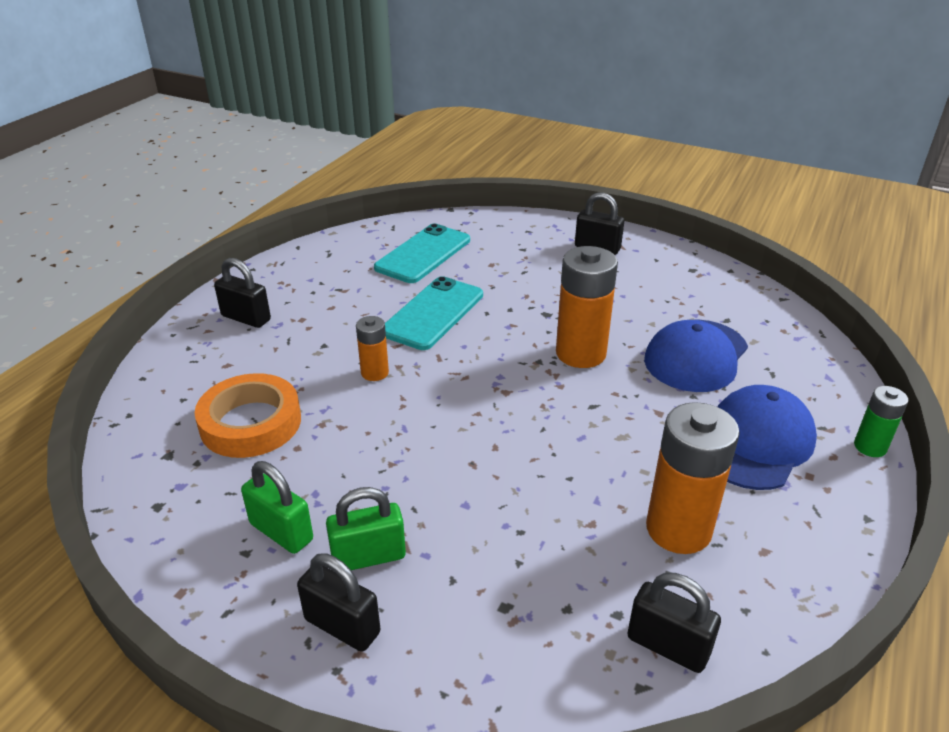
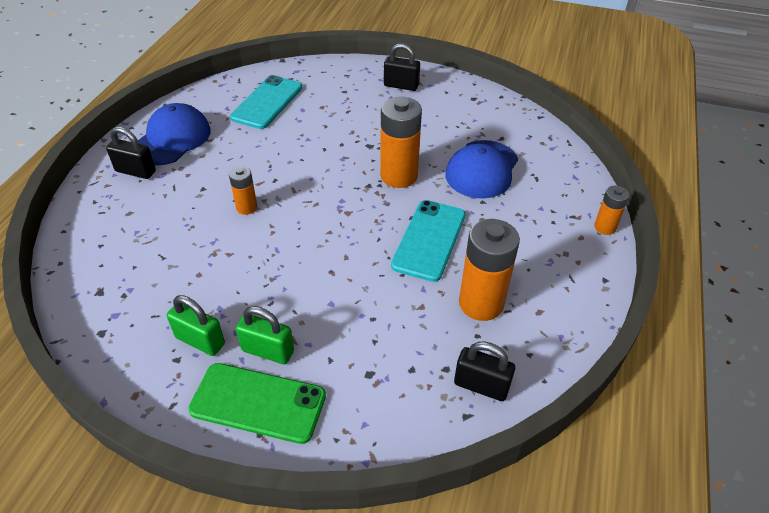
camera: 10 degrees left, 10 degrees up
orange tape [195,373,301,458] -> none
black padlock [297,553,381,652] -> green phone [188,363,326,444]
green padlock [326,487,406,570] -> green padlock turned 45 degrees clockwise [236,306,294,364]
turquoise phone [385,276,483,350] -> turquoise phone moved to [391,200,466,282]
blue cap [717,385,817,490] -> blue cap moved to [138,103,211,166]
green battery [854,386,909,457] -> orange battery [594,186,629,235]

